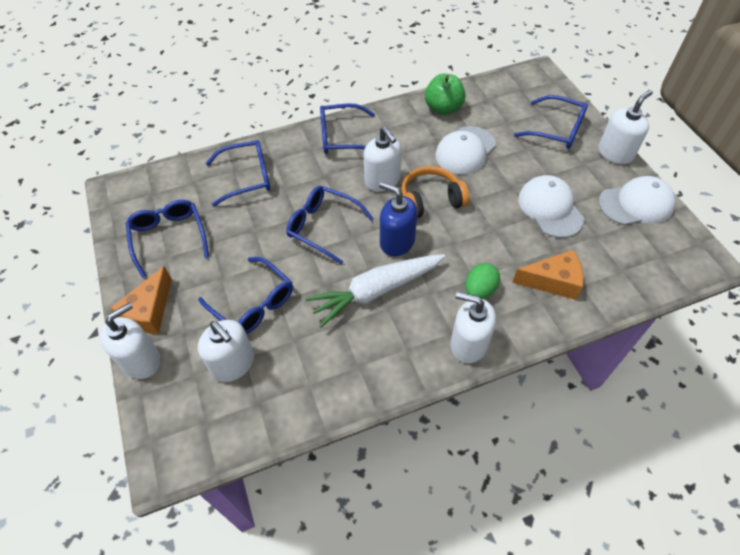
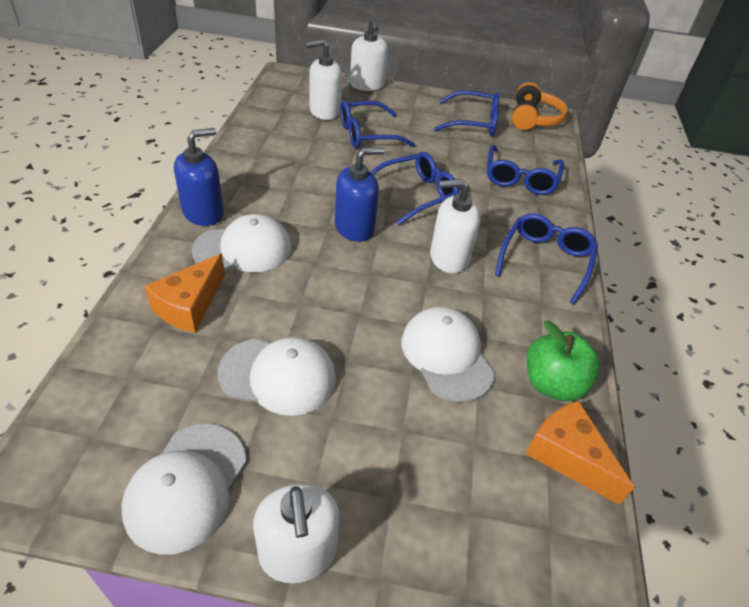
camera: 115 degrees right, 10 degrees down
orange cheese [111,266,172,334] -> orange cheese moved to [525,401,635,505]
white carrot [305,254,446,328] -> none
orange headphones [401,166,470,218] -> orange headphones moved to [512,82,568,130]
white soap dispenser [451,292,496,363] -> blue soap dispenser [174,128,224,226]
green egg [465,263,500,299] -> white cap [192,214,291,272]
blue glasses [514,95,588,149] -> none

